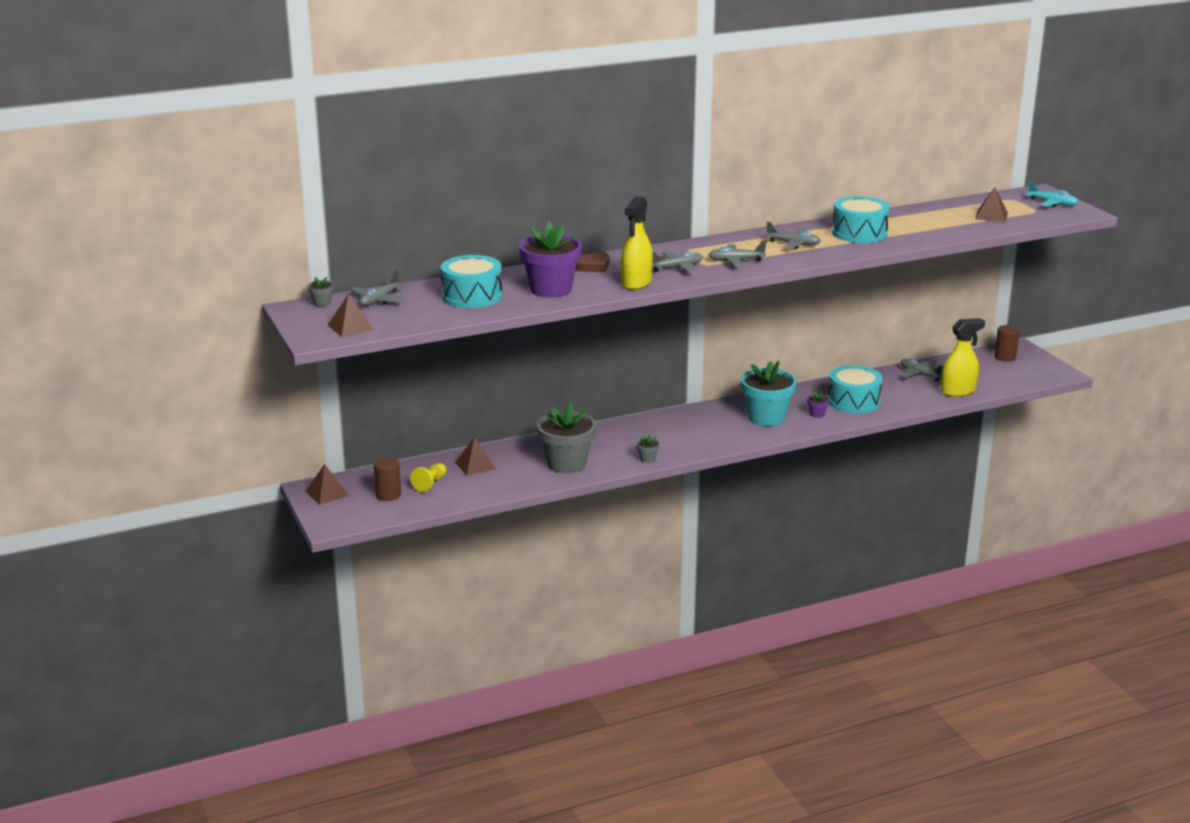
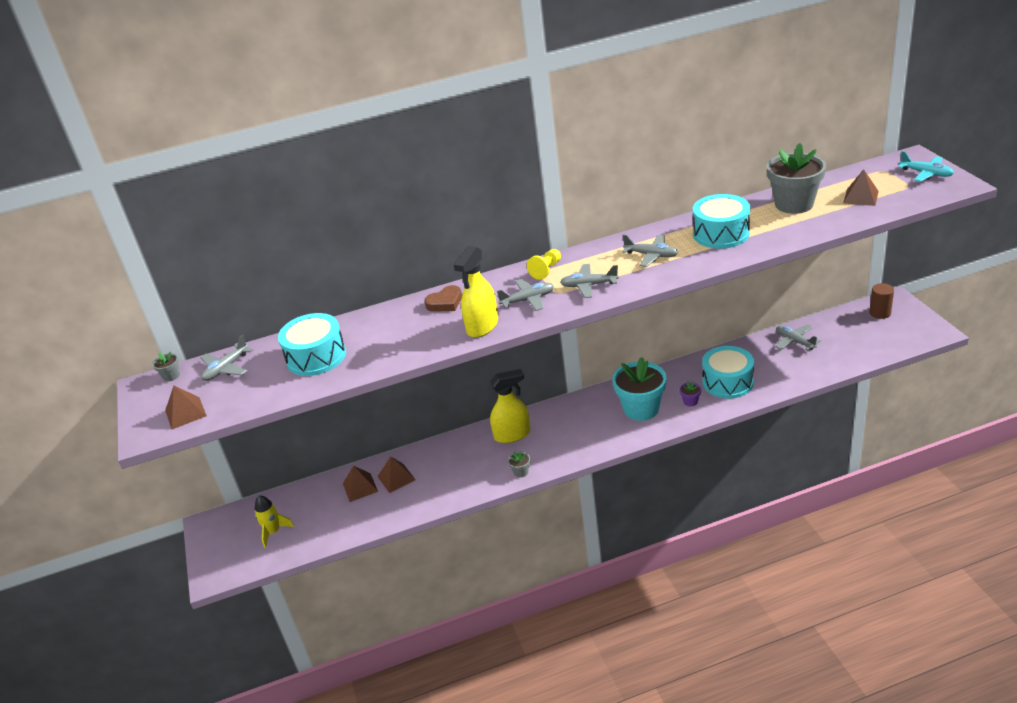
camera: 10 degrees right, 10 degrees up
brown pyramid [305,464,349,505] -> brown pyramid moved to [377,456,416,493]
brown cylinder [374,458,401,501] -> yellow rocket [255,496,294,548]
yellow pawn [410,463,447,492] -> yellow pawn moved to [527,249,561,280]
purple flower pot [519,222,582,298] -> none
grey flower pot [537,402,596,474] -> grey flower pot moved to [767,143,826,214]
yellow spray bottle [941,318,985,397] -> yellow spray bottle moved to [490,369,530,443]

